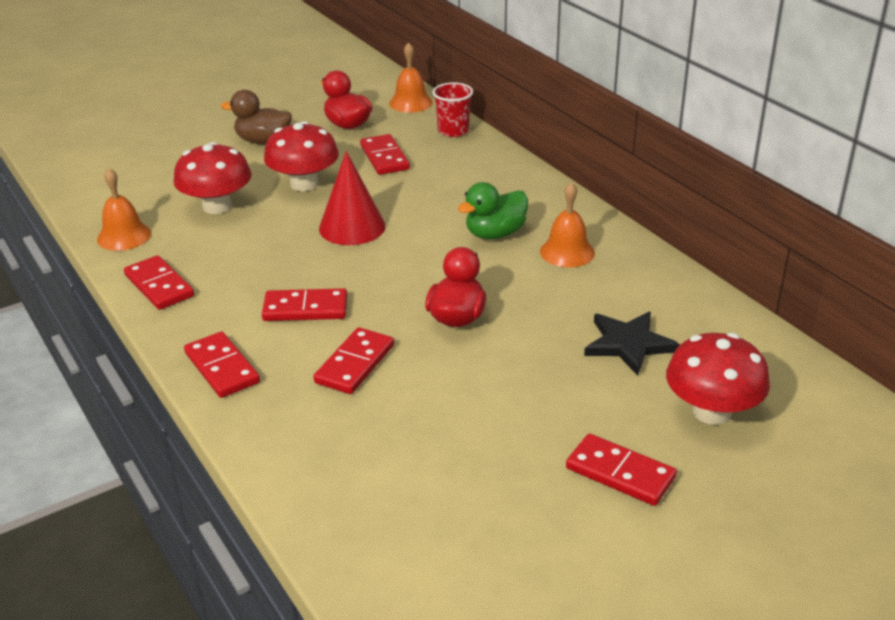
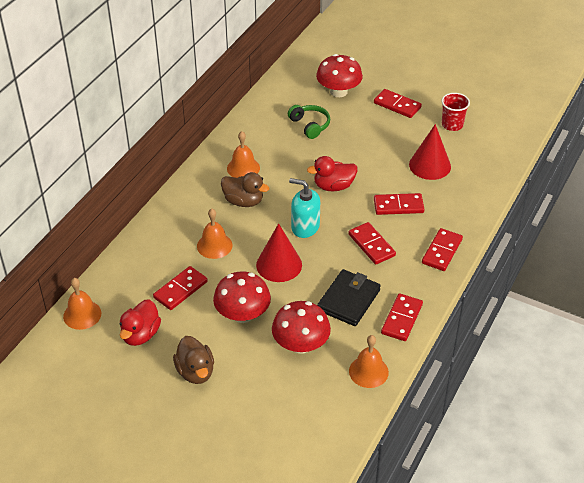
camera: 120 degrees left, 10 degrees up
red cup [432,82,473,137] -> red cup moved to [441,93,470,131]
green duck [458,182,528,239] -> brown duck [221,172,269,207]
red domino [566,433,677,506] -> red domino turned 60 degrees counterclockwise [374,89,422,118]
black star [584,312,680,376] -> green headphones [288,105,330,139]
none -> orange bell [197,209,232,259]
none -> turquoise soap dispenser [289,178,320,238]
none -> black wallet [317,269,381,326]
none -> red cone [409,124,451,180]

